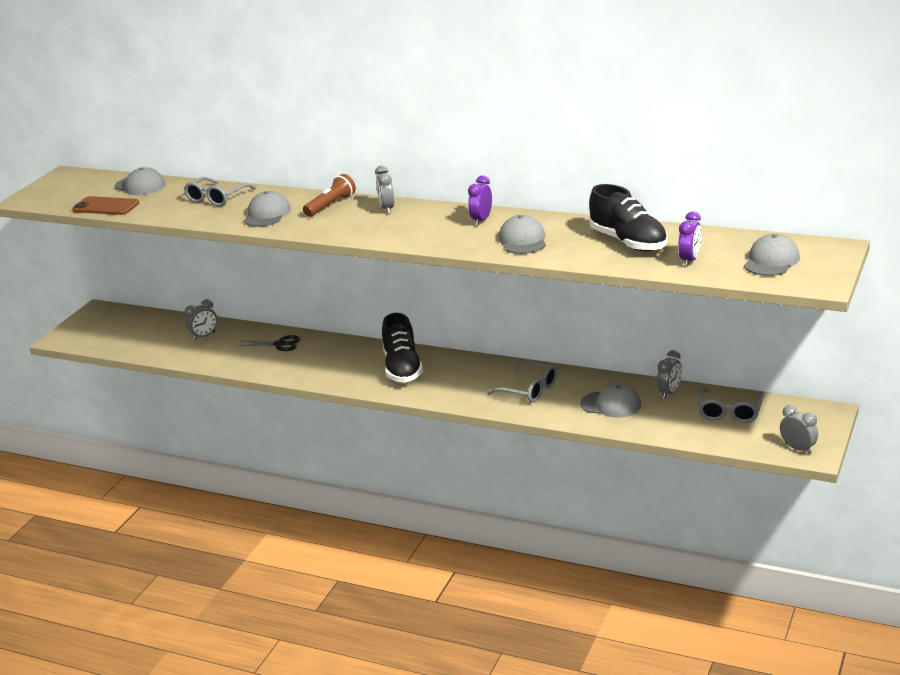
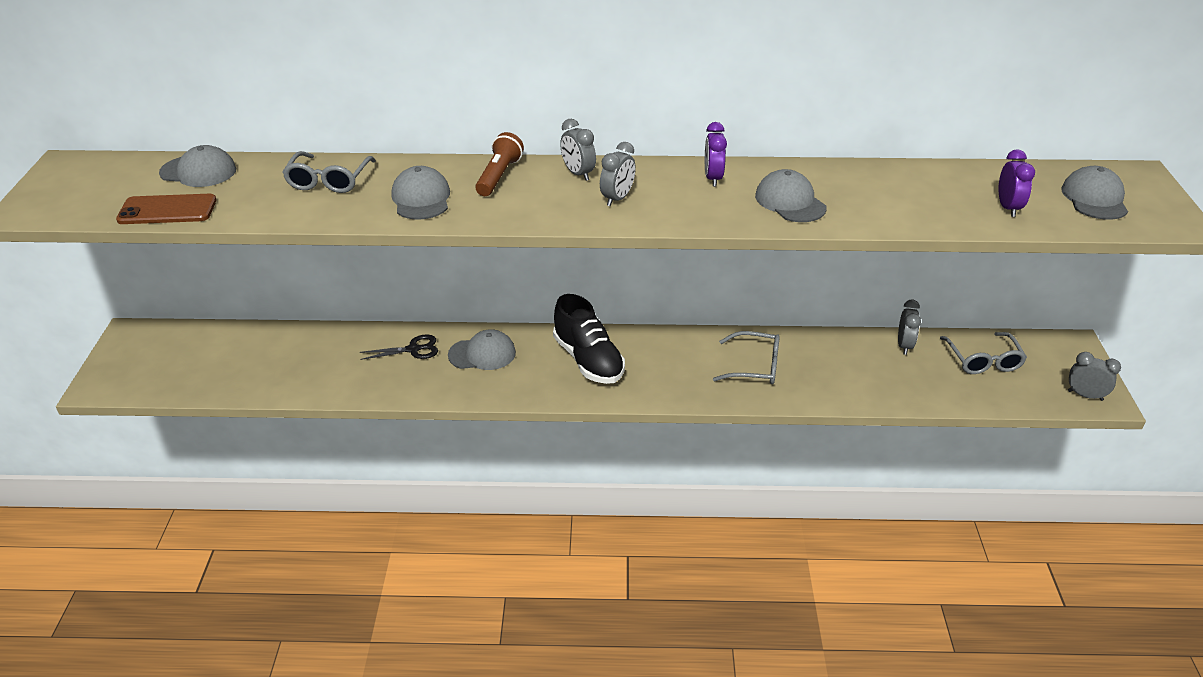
camera: 25 degrees left, 10 degrees up
grey clock [185,299,217,340] -> grey clock moved to [600,142,636,206]
grey cap [581,384,641,418] -> grey cap moved to [448,329,516,370]
black shoe [589,184,668,252] -> none

